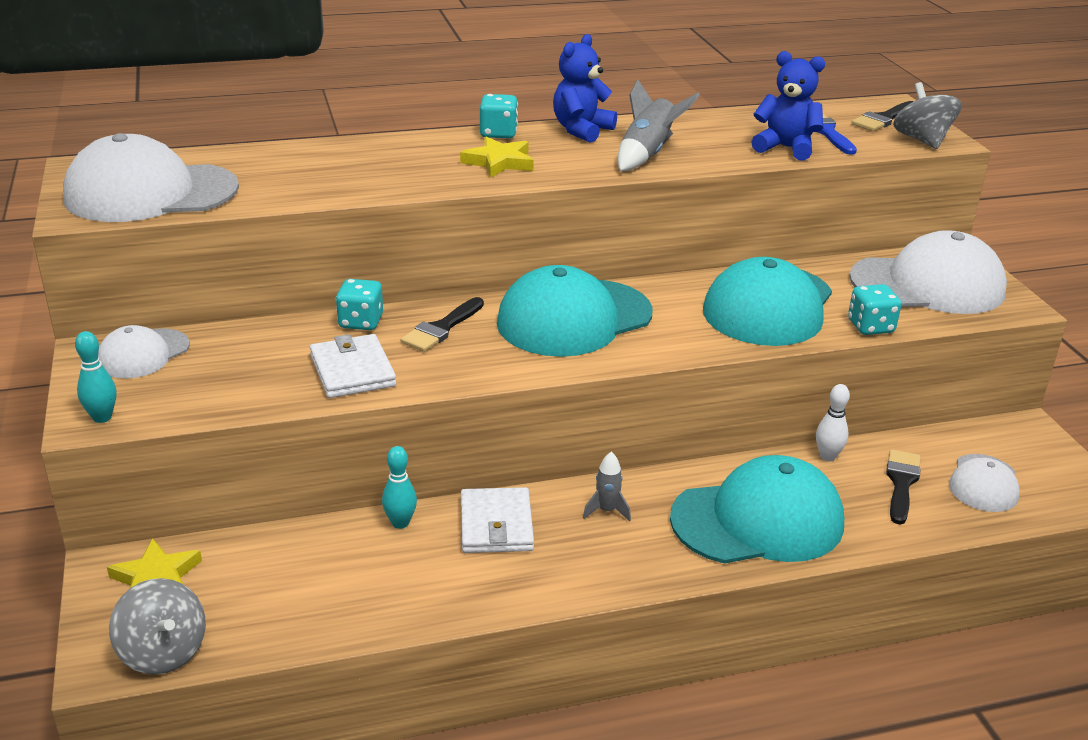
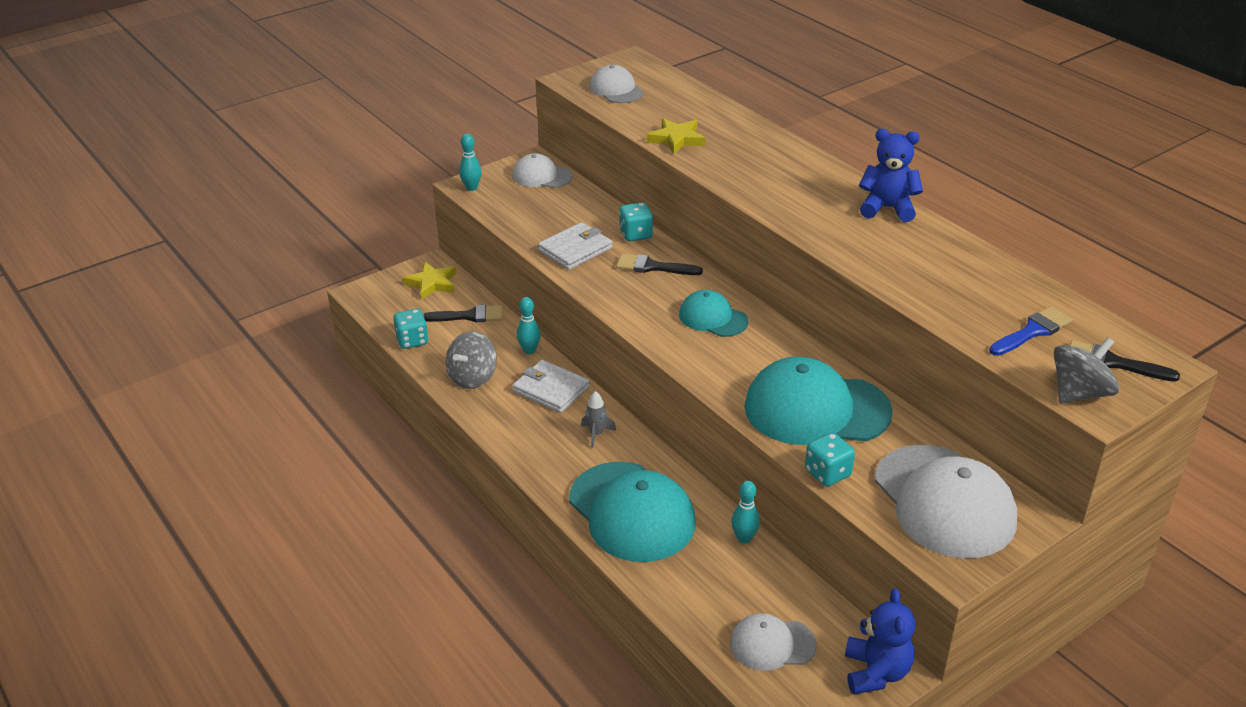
camera: 70 degrees right, 5 degrees up
white cap [63,133,239,222] -> white cap [589,65,644,103], size x0.54
grey spinning top [109,578,206,675] -> grey spinning top moved to [446,331,497,389]
yellow star [460,137,534,178] -> yellow star moved to [647,118,705,154]
white wallet [461,487,534,553] -> white wallet turned 60 degrees clockwise [512,360,590,413]
turquoise dice [480,94,518,139] -> turquoise dice moved to [393,309,429,349]
turquoise cap [497,265,653,357] -> turquoise cap [679,290,749,337], size x0.54
grey rocket [617,79,700,171] -> none
blue teddy bear [751,51,825,161] -> blue teddy bear moved to [845,588,915,694]
white bowling pin [816,384,850,461] -> turquoise bowling pin [731,481,760,544]
black brush [886,449,921,525] -> black brush moved to [423,305,503,322]

